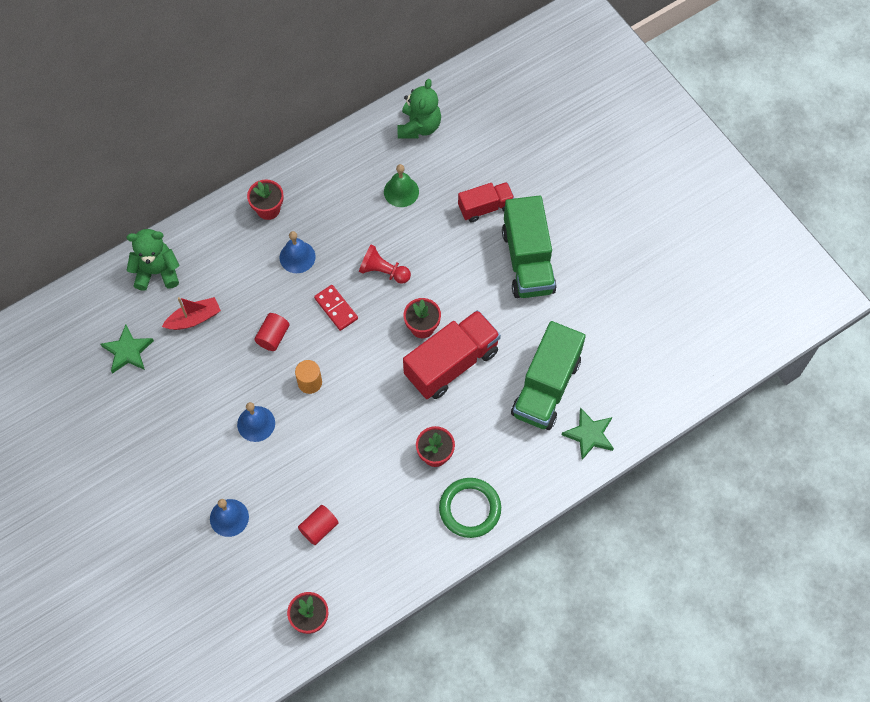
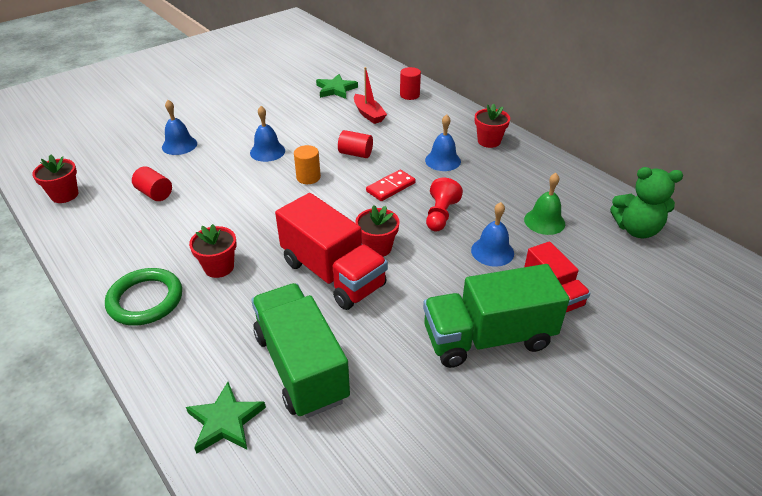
camera: 85 degrees right, 25 degrees down
green teddy bear [127,229,179,291] -> red cylinder [400,67,421,100]
green truck [511,321,586,430] -> green truck turned 45 degrees clockwise [251,283,350,418]
none -> blue bell [471,202,514,267]

